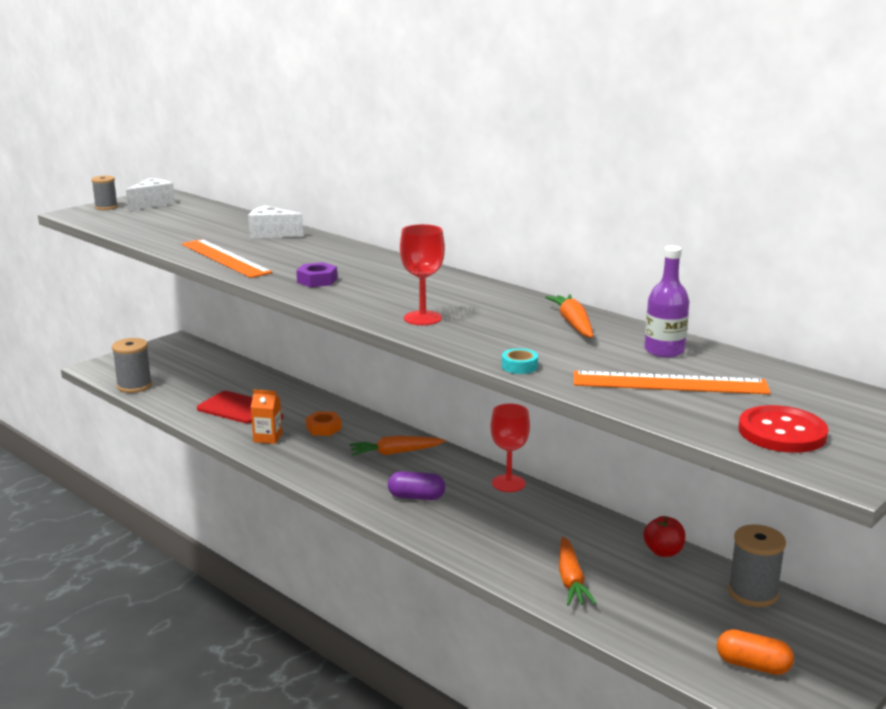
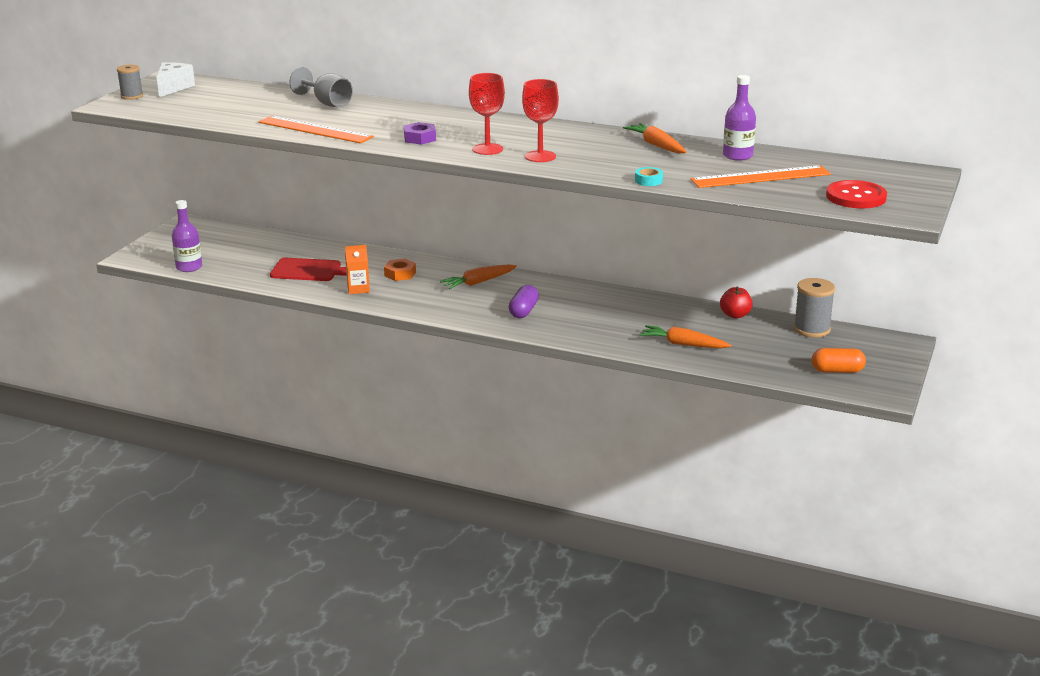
camera: 20 degrees left, 5 degrees up
grey spool [112,338,152,393] -> purple bottle [172,200,202,272]
white cheese [248,205,304,238] -> grey goblet [289,67,353,107]
purple capsule [388,471,445,500] -> purple capsule turned 60 degrees counterclockwise [509,285,539,318]
red goblet [491,404,530,492] -> red goblet moved to [469,73,505,155]
orange carrot [559,536,597,606] -> orange carrot turned 135 degrees clockwise [640,325,732,348]

